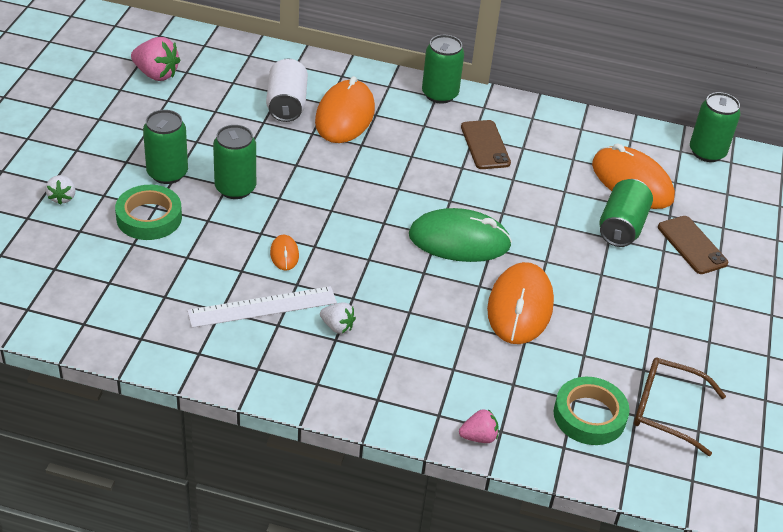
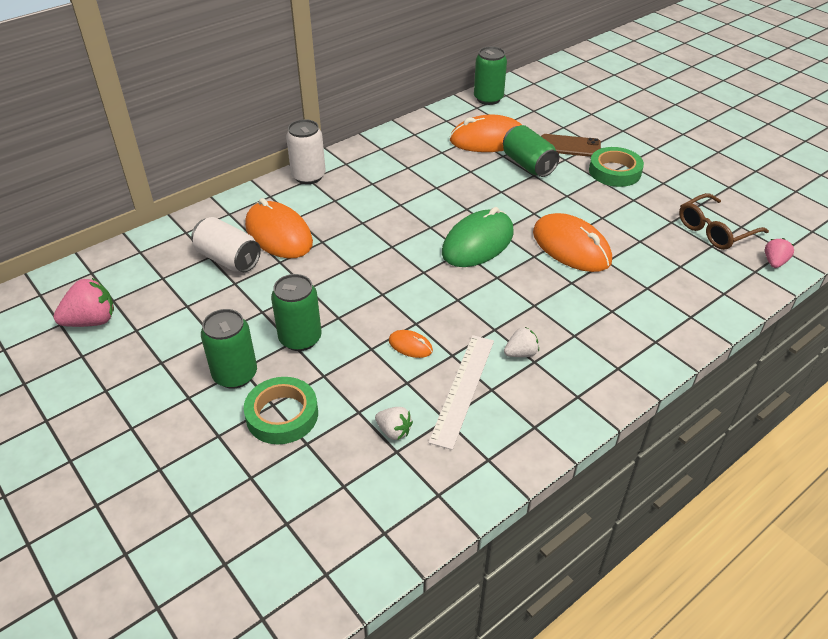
camera: 50 degrees left, 0 degrees up
white strawberry [45,175,76,205] -> white strawberry moved to [375,407,413,440]
green can [422,35,464,104] -> white can [286,119,326,184]
pink strawberry [459,409,498,443] -> pink strawberry moved to [765,238,794,268]
brown phone [461,120,511,169] -> none
green tape [554,377,630,445] -> green tape moved to [589,147,644,187]

